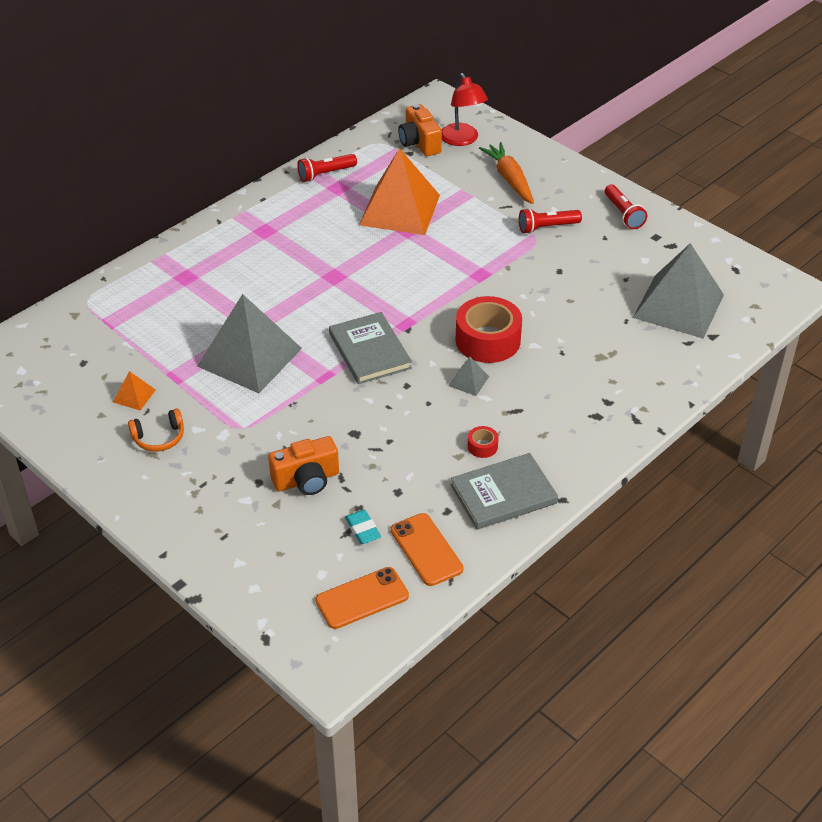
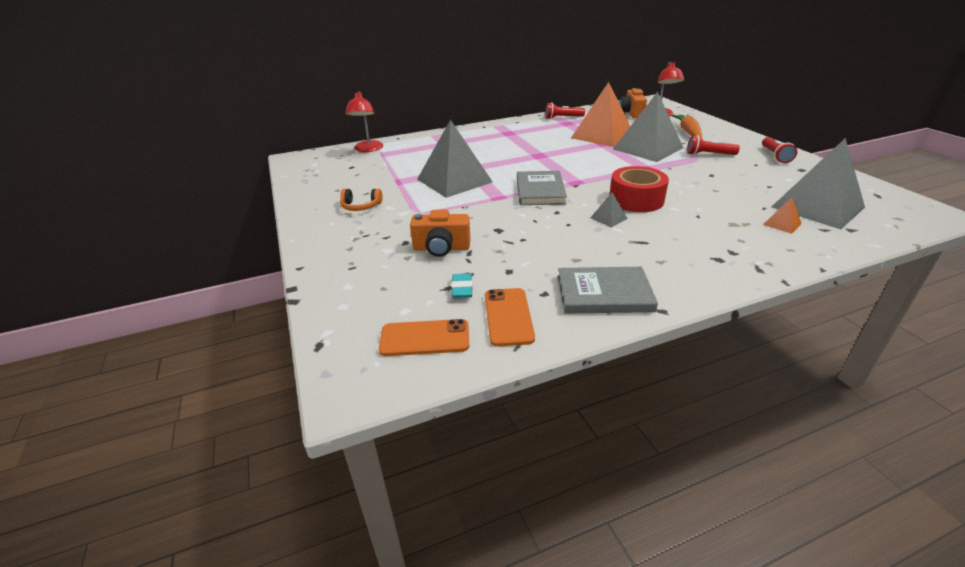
camera: 25 degrees right, 10 degrees down
orange pyramid [113,371,155,411] -> orange pyramid moved to [763,197,802,234]
red tape [468,426,498,458] -> none
none -> red lamp [345,91,383,152]
none -> grey pyramid [613,92,684,162]

